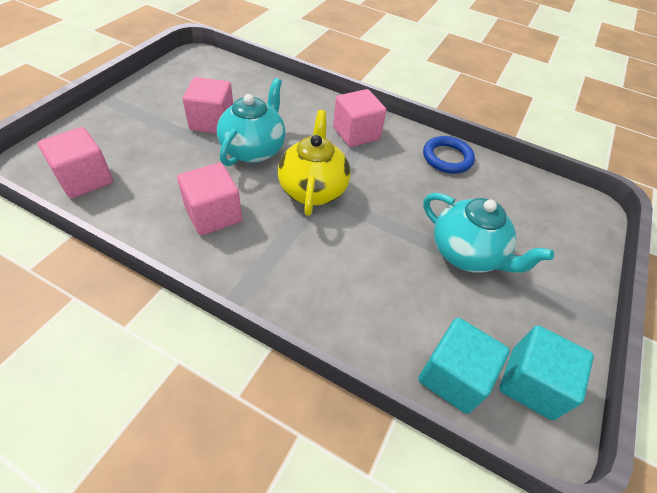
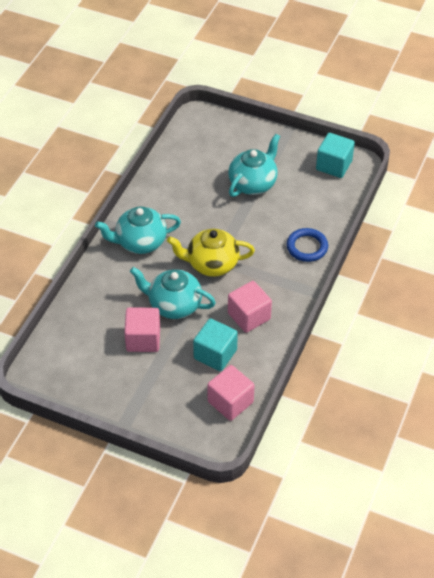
camera: 90 degrees left, 0 degrees up
pink cube [333,89,386,147] -> turquoise teapot [95,206,181,254]
turquoise cube [418,318,510,414] -> turquoise cube moved to [193,318,238,371]
blue ring [423,136,475,174] -> blue ring moved to [287,228,328,262]

